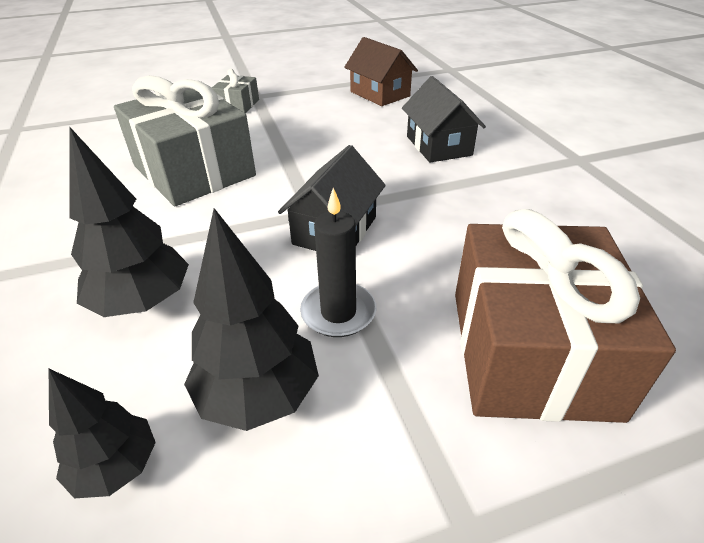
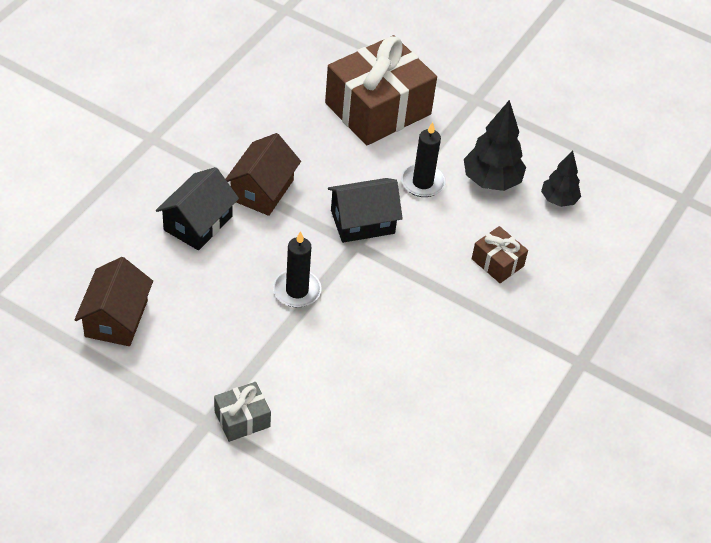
camera: 135 degrees left, 10 degrees up
black tree [69,127,189,317] -> brown gift [472,226,528,283]
grey gift [114,75,256,206] -> none
none -> brown house [226,133,301,216]
none -> black candle [273,231,322,308]

